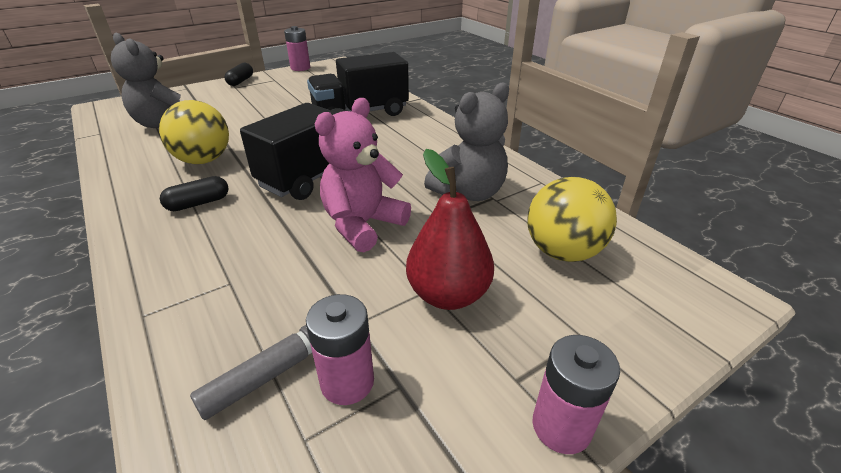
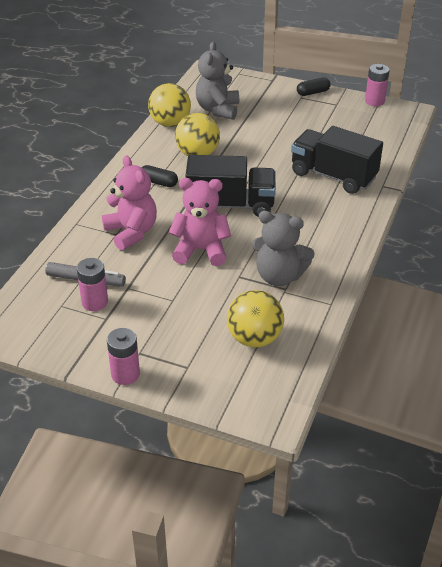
camera: 55 degrees right, 5 degrees up
red pear [406,149,494,310] -> none
none -> pink teddy bear [102,156,157,251]
none -> yellow ball [148,83,191,127]

